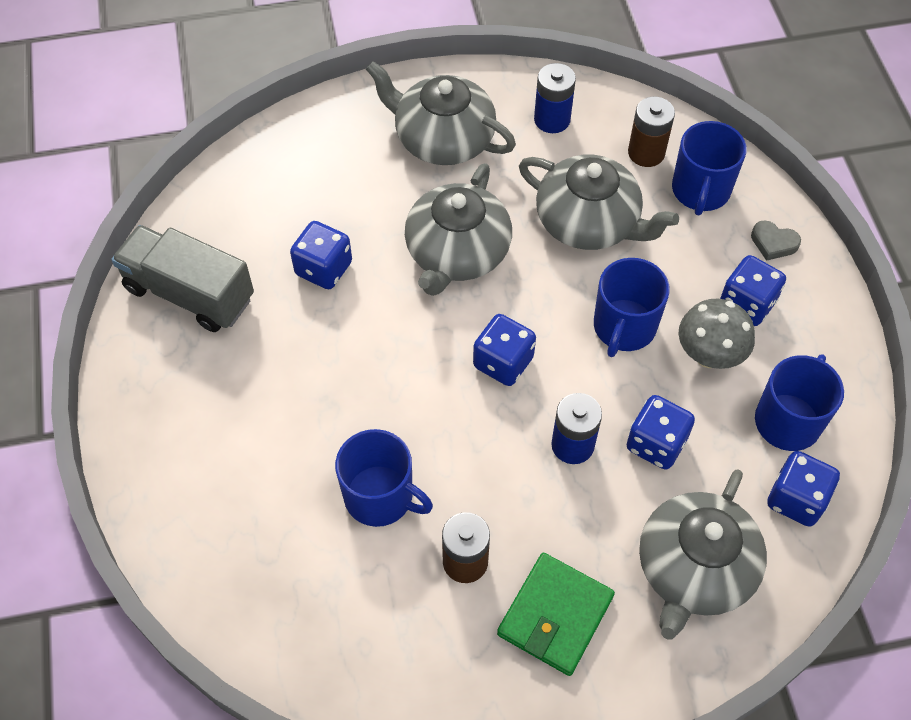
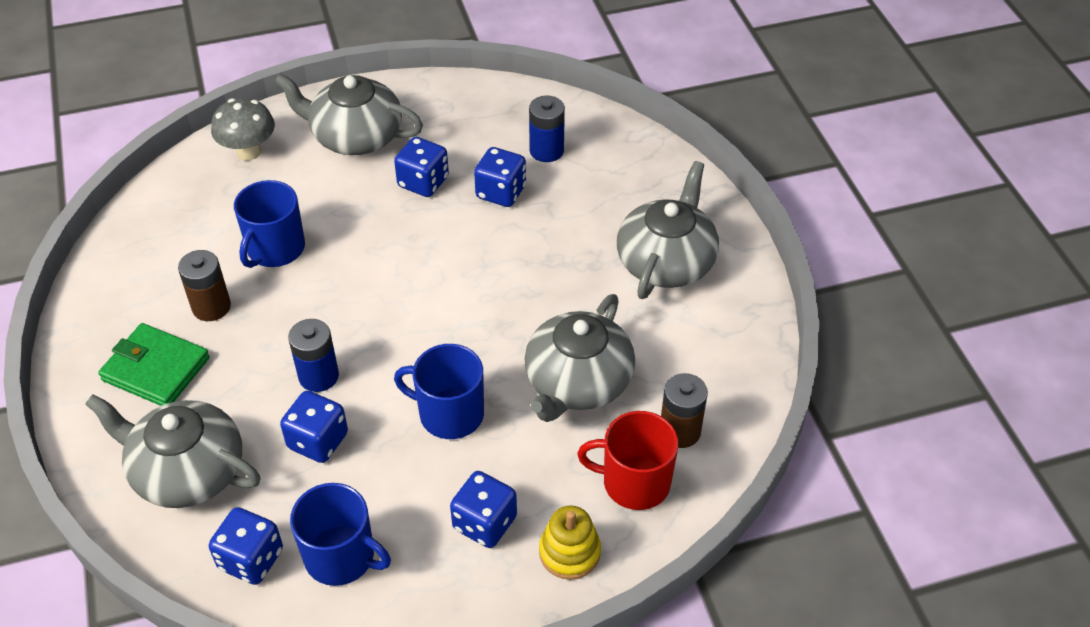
camera: 85 degrees right, 10 degrees down
grey truck [111,225,254,332] -> none
grey teapot [405,163,512,296] -> grey teapot moved to [274,74,423,155]
blue dice [473,314,536,386] -> blue dice moved to [394,137,449,197]
blue battery [534,63,576,133] -> blue battery moved to [529,96,565,162]
blue mug [672,121,747,215] -> red mug [577,411,679,510]
grey mushroom [679,299,755,369] -> grey mushroom moved to [211,98,275,161]
grey heart [751,220,801,261] -> yellow stacking toy [539,506,601,580]

